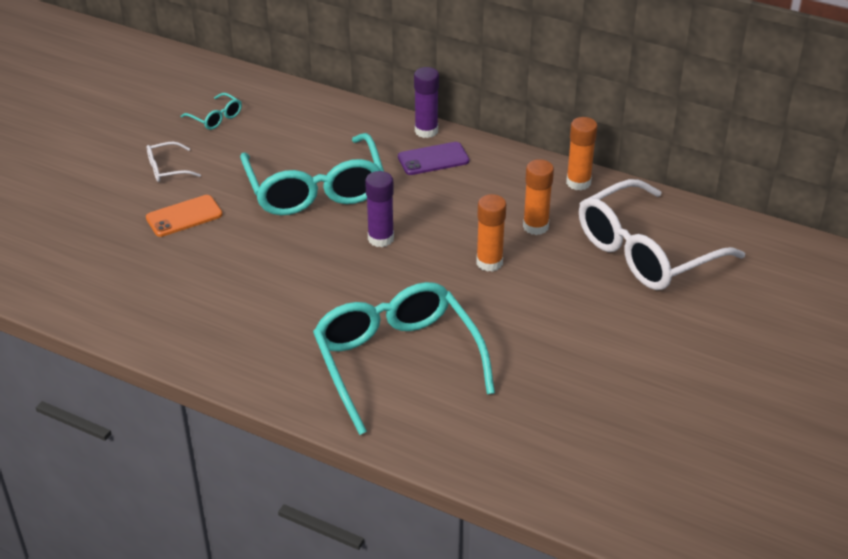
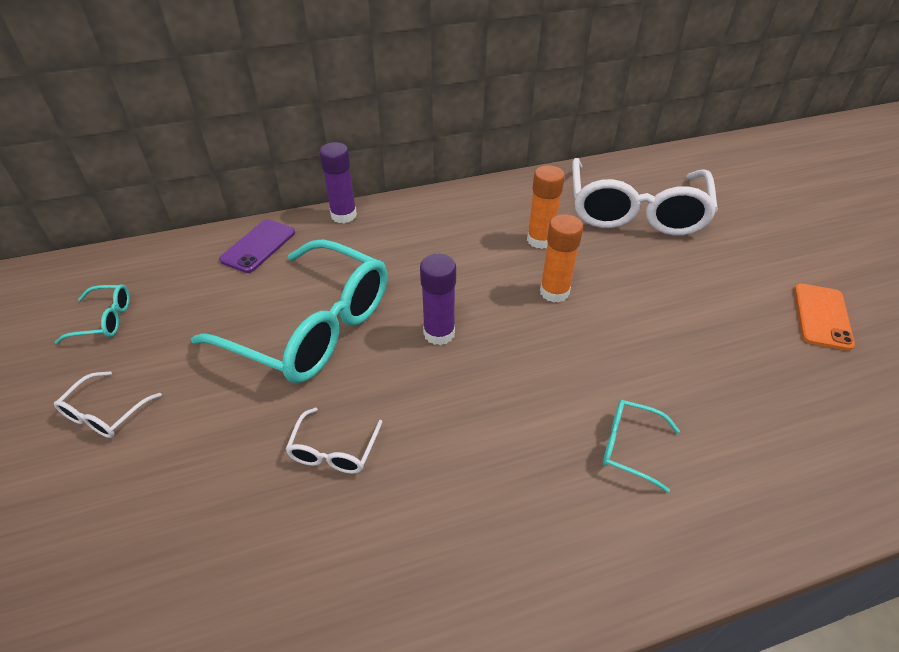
camera: 45 degrees left, 5 degrees up
orange phone [146,195,223,237] -> orange phone moved to [794,284,855,351]
turquoise glasses [313,282,495,435] -> turquoise glasses [603,400,680,493], size x0.42
purple phone [398,142,469,175] -> purple phone moved to [219,219,295,273]
orange glue stick [566,117,597,190] -> none
none -> white glasses [285,408,382,474]

